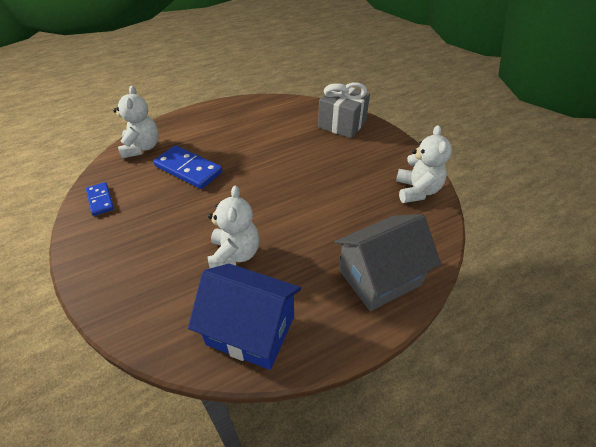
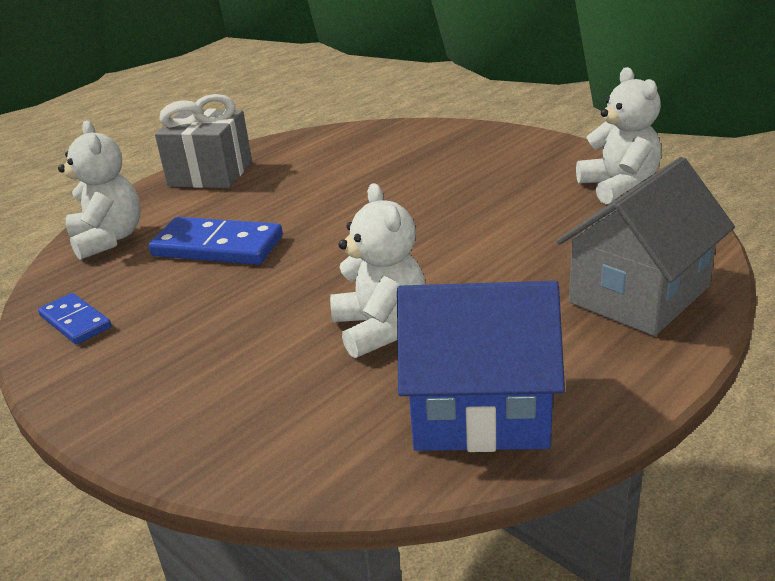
camera: 15 degrees left, 15 degrees down
grey gift [318,83,370,138] -> grey gift moved to [155,94,252,188]

